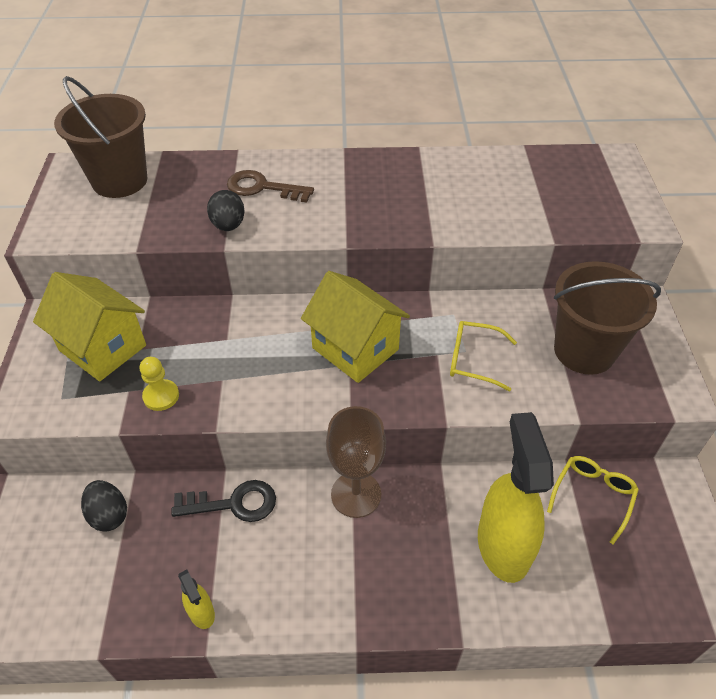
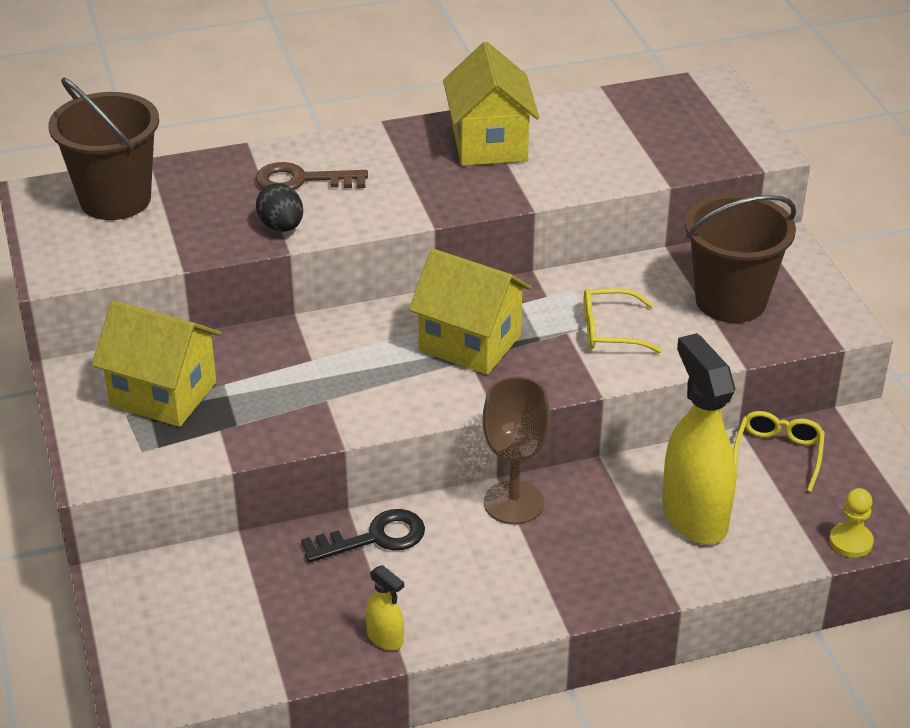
camera: 15 degrees left, 10 degrees down
black egg [81,480,127,532] -> none
yellow pawn [140,357,179,411] -> yellow pawn moved to [829,488,874,558]
none -> yellow house [443,42,539,166]

